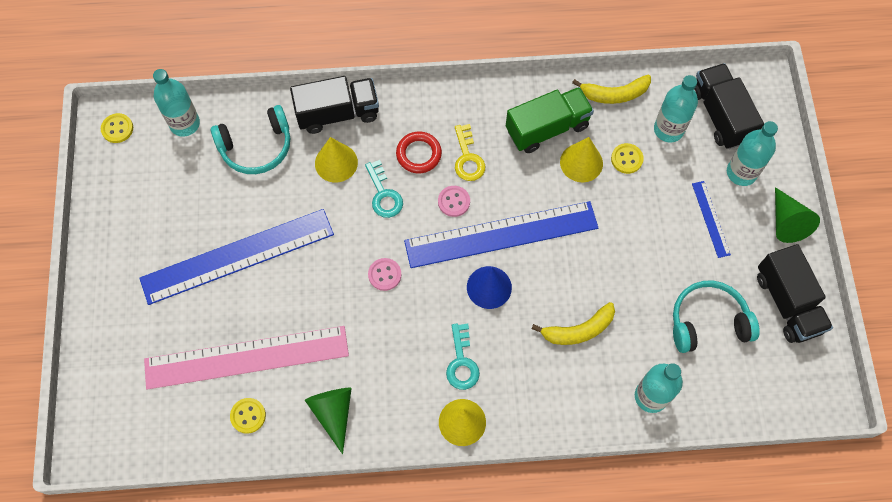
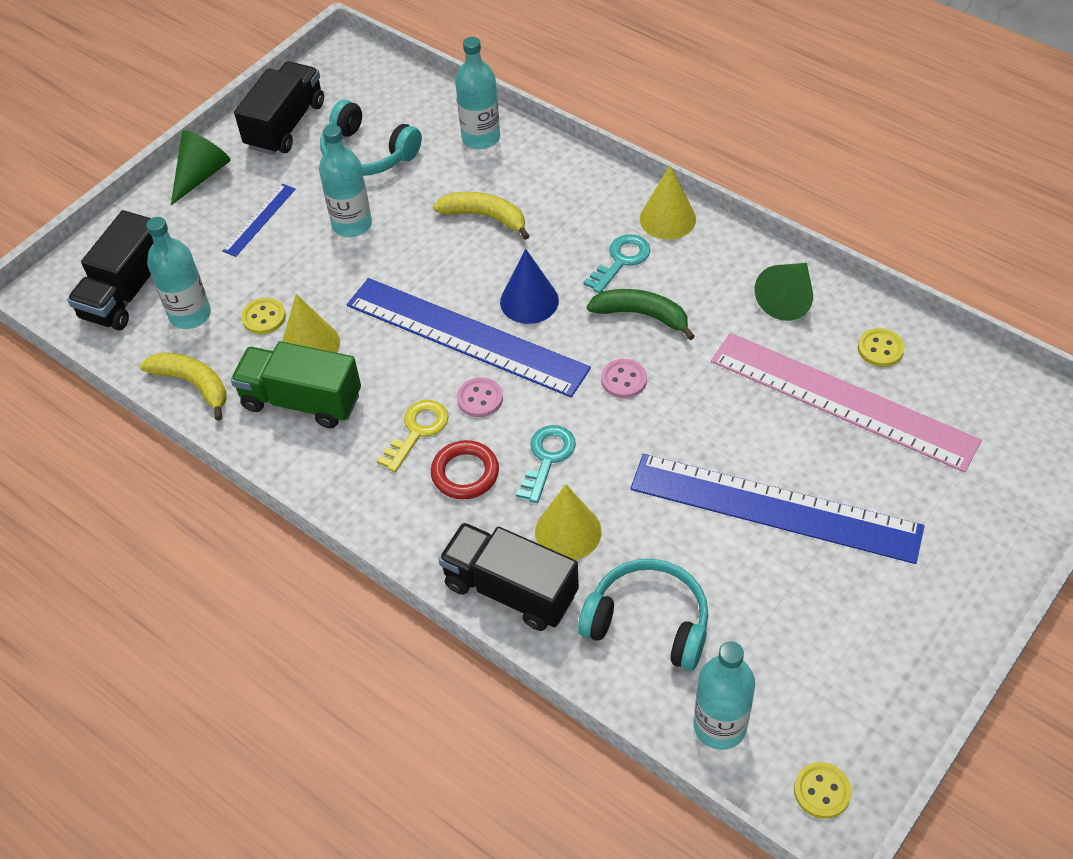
camera: 135 degrees left, 15 degrees down
turquoise bottle [727,121,778,186] -> turquoise bottle moved to [319,125,372,237]
none -> green banana [587,289,695,340]

